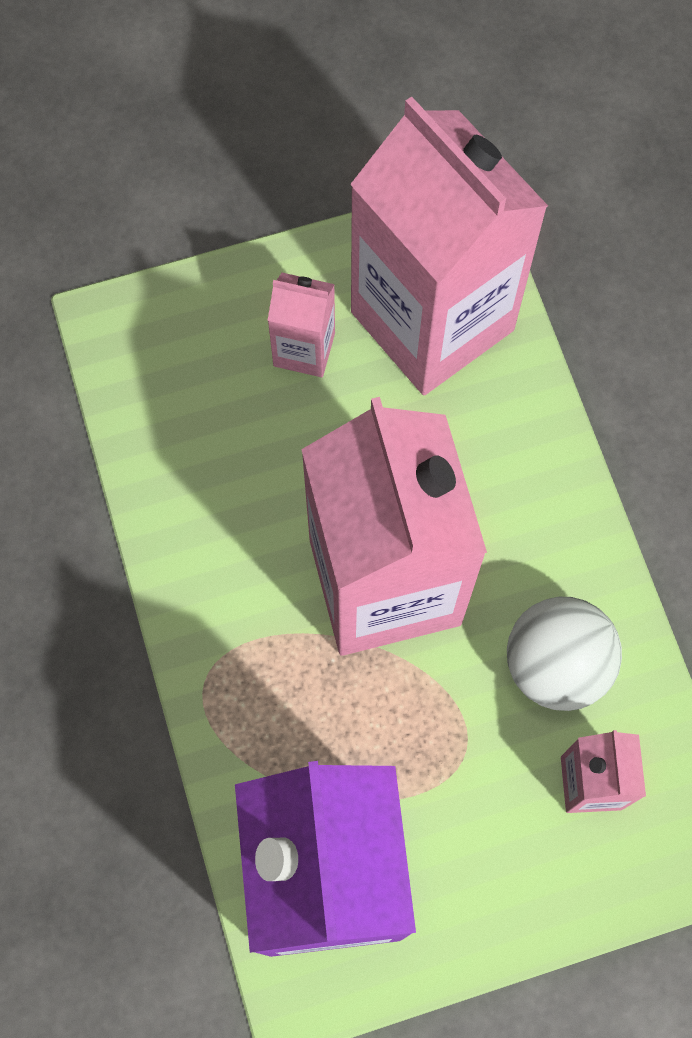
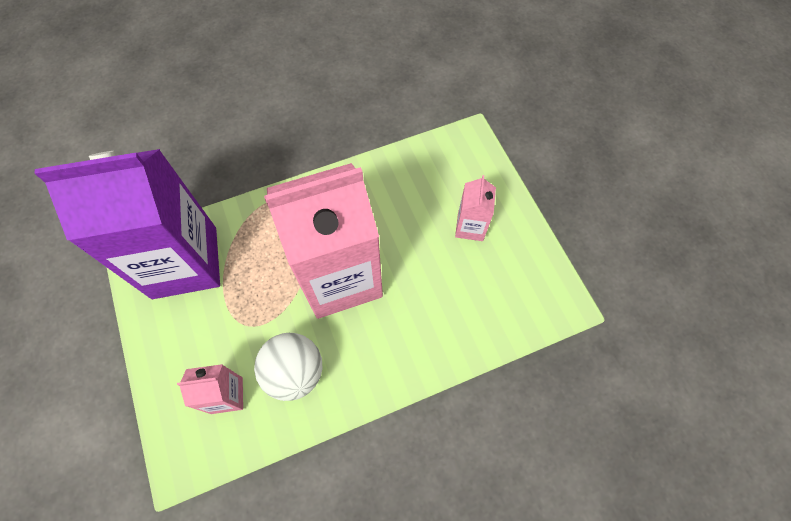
camera: 85 degrees right, 5 degrees down
pink carton [350,96,548,396] -> none

